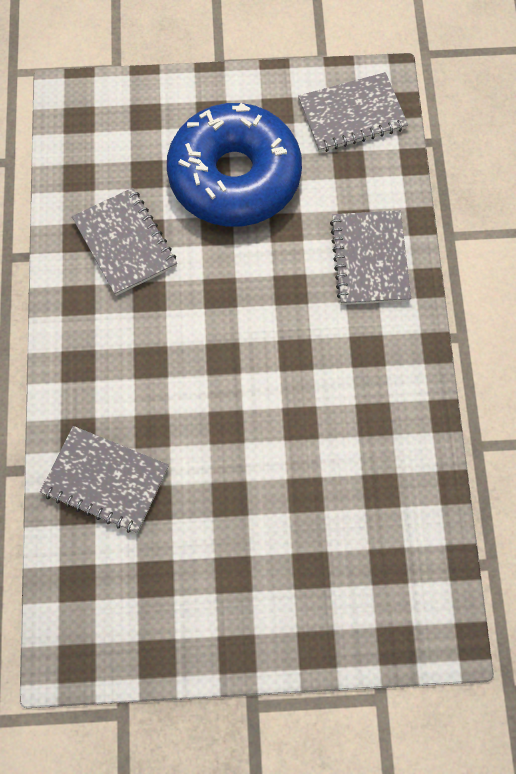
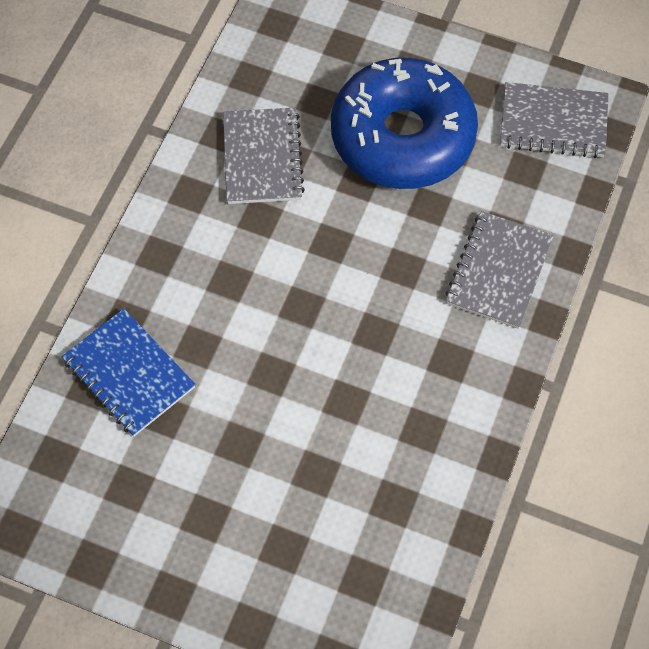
camera: 25 degrees right, 5 degrees down
grey notebook [40,426,169,533] -> blue notebook [62,309,196,437]

